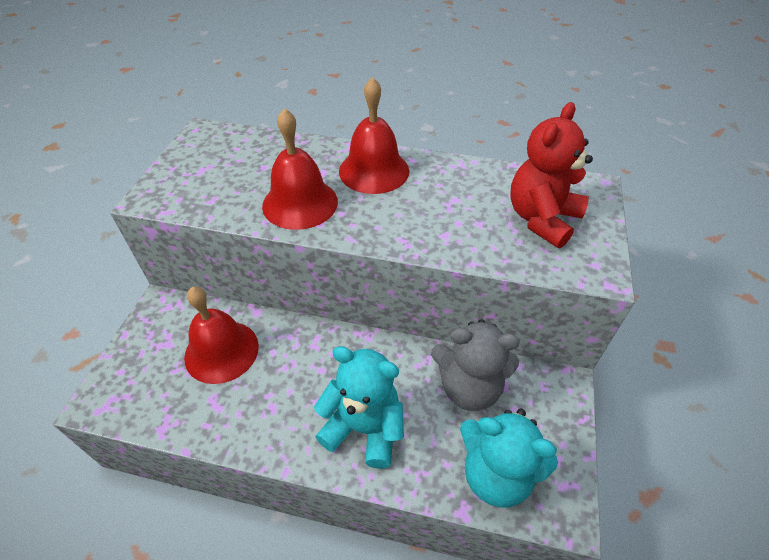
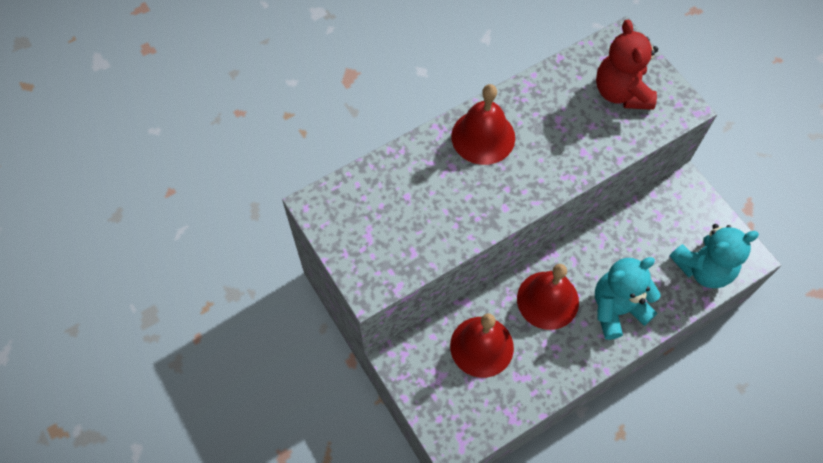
camera: 45 degrees left, 15 degrees up
red bell [262,108,338,230] -> red bell moved to [517,264,579,330]
grey teddy bear [431,319,520,411] -> none

